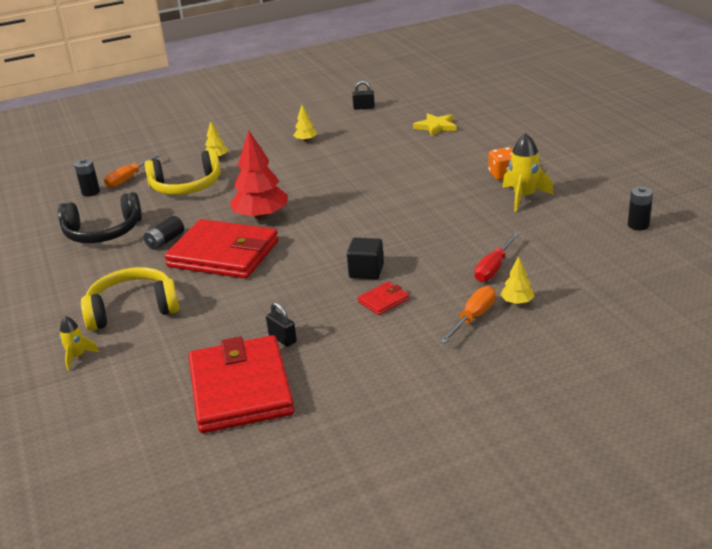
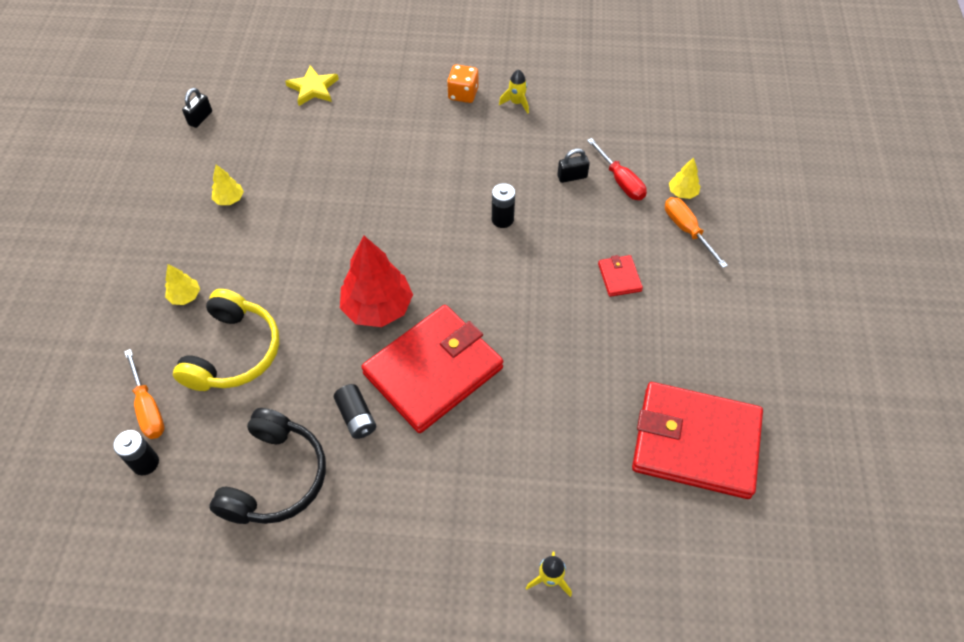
camera: 65 degrees left, 25 degrees up
yellow headphones [81,267,179,331] -> none
black padlock [266,302,297,347] -> black padlock moved to [557,148,590,183]
black cube [347,238,384,279] -> none
yellow rocket [502,133,554,212] -> yellow rocket [499,70,529,113], size x0.59
black battery [628,186,653,230] -> black battery moved to [492,183,515,228]

